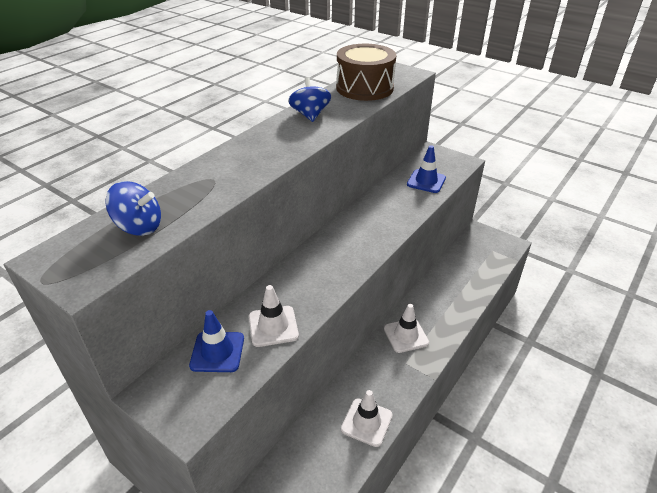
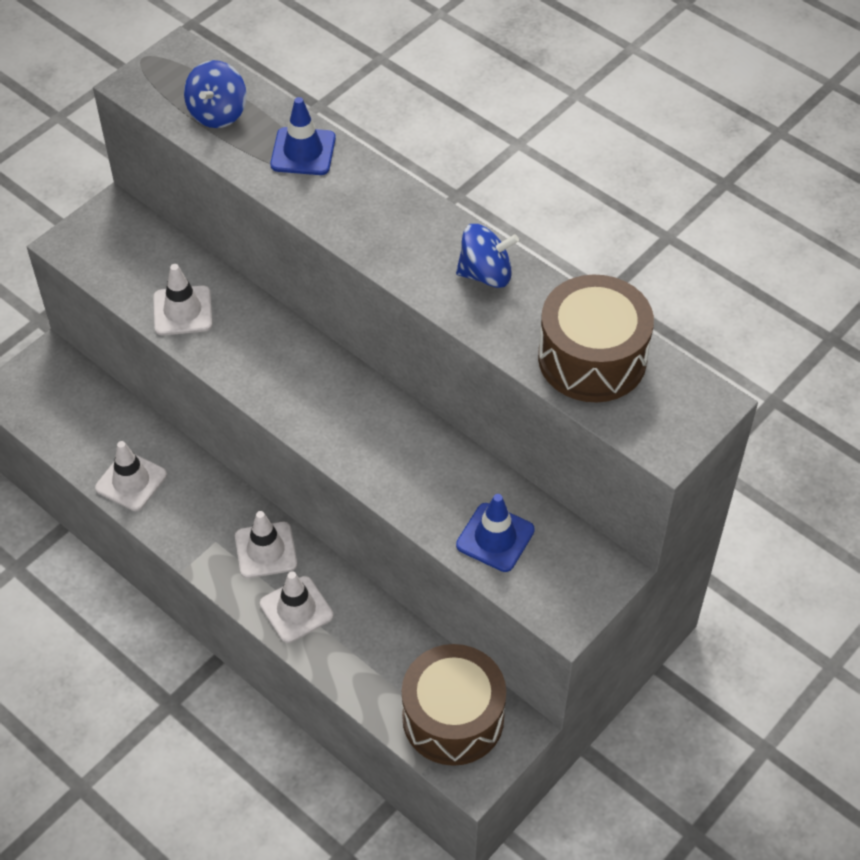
camera: 95 degrees right, 15 degrees up
blue traffic cone [189,310,244,372] -> blue traffic cone moved to [270,97,336,175]
none -> white traffic cone [260,571,333,643]
none -> brown drum [402,644,506,766]

